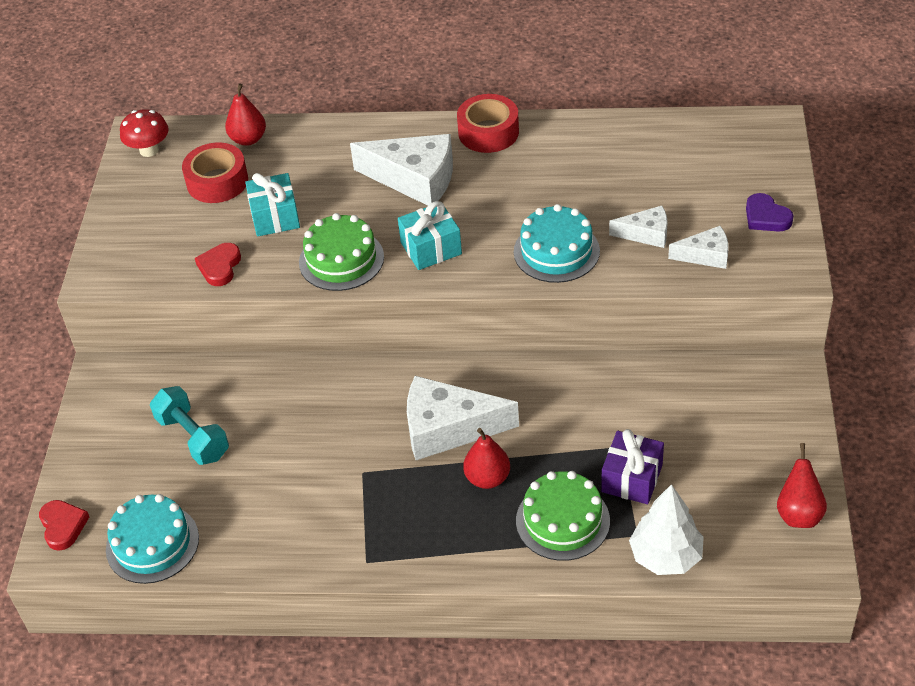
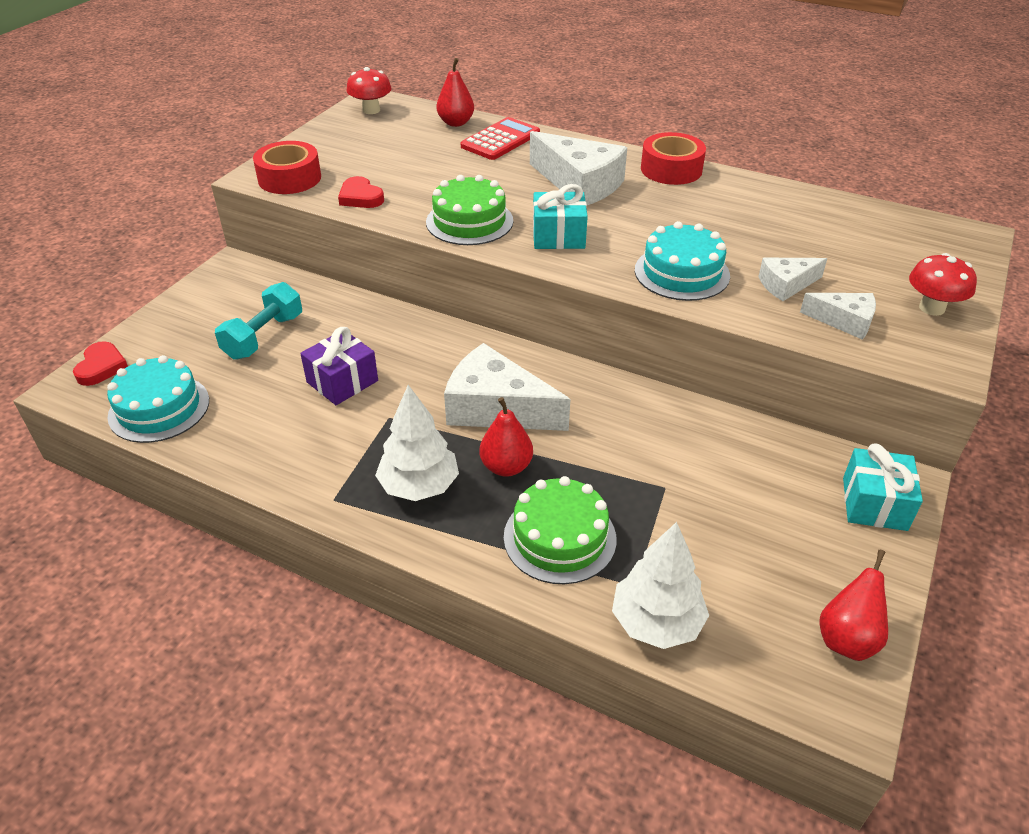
camera: 20 degrees right, 5 degrees down
turquoise dumbbell [150,386,229,465] -> turquoise dumbbell turned 45 degrees clockwise [215,282,302,360]
red tape [182,142,248,203] -> red tape moved to [253,141,321,194]
red heart [195,243,241,286] -> red heart turned 75 degrees counterclockwise [338,176,384,208]
turquoise gift [245,173,300,236] -> turquoise gift moved to [843,443,923,531]
purple gift [601,429,664,504] -> purple gift moved to [300,327,378,405]
white cheese [609,206,667,248] -> white cheese turned 135 degrees clockwise [758,258,827,301]
purple heart [746,193,794,232] -> red mushroom [909,253,977,316]
none -> white tree [375,385,459,501]
none -> red calculator [461,117,540,160]

